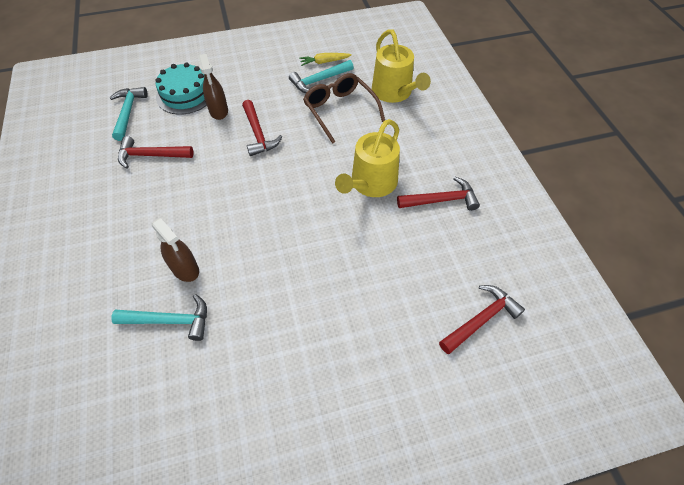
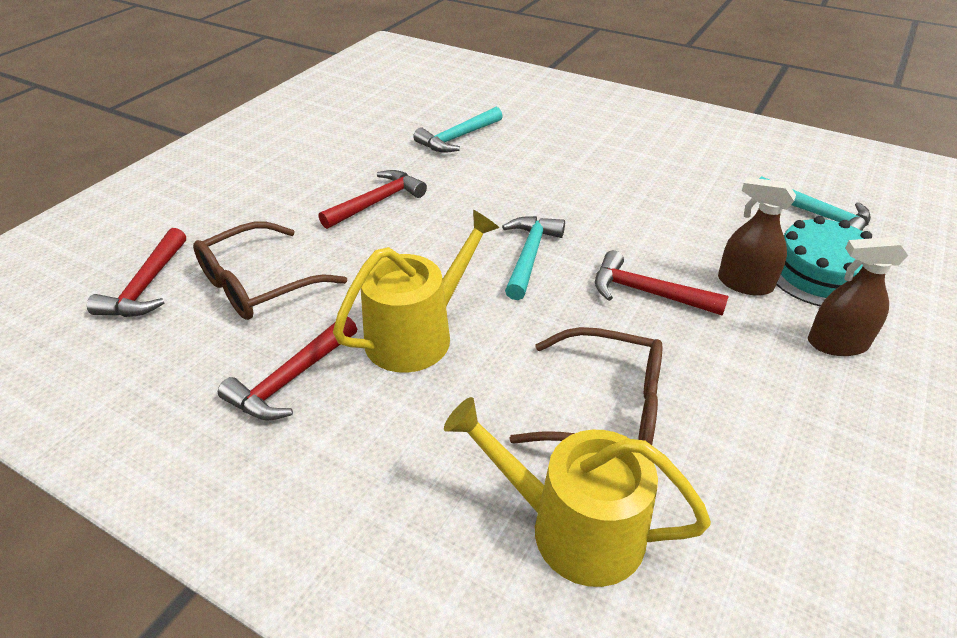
camera: 135 degrees right, 15 degrees down
red hammer [118,136,193,168] -> red hammer moved to [319,170,427,229]
brown spray bottle [151,218,199,282] -> brown spray bottle moved to [808,237,908,356]
turquoise hammer [289,60,354,93] -> turquoise hammer moved to [502,216,565,300]
yellow carrot [299,53,352,66] -> none
yellow watering can [335,119,400,197] -> yellow watering can turned 60 degrees clockwise [333,210,499,373]
none -> brown glasses [193,222,347,320]

